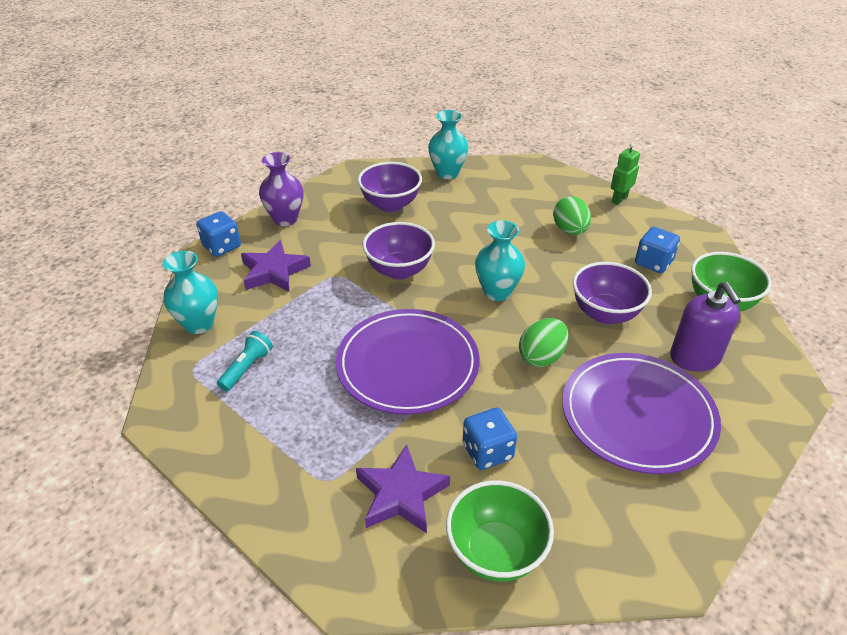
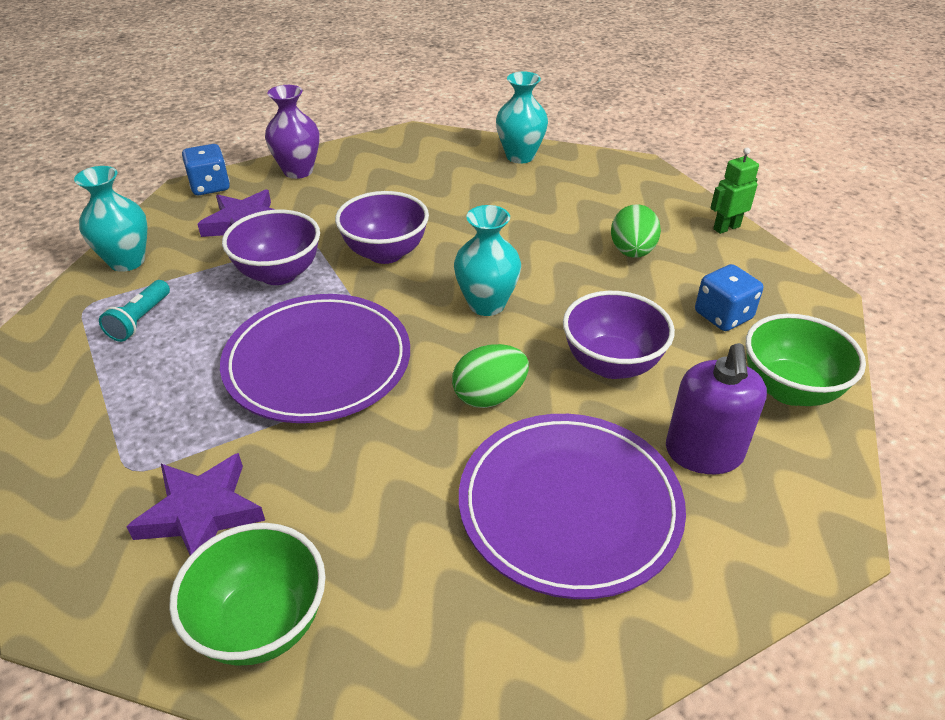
camera: 20 degrees right, 0 degrees up
turquoise flashlight [217,331,273,391] -> turquoise flashlight turned 150 degrees clockwise [99,280,170,342]
purple bowl [358,162,422,212] -> purple bowl moved to [222,210,320,285]
blue dice [463,407,517,470] -> none

